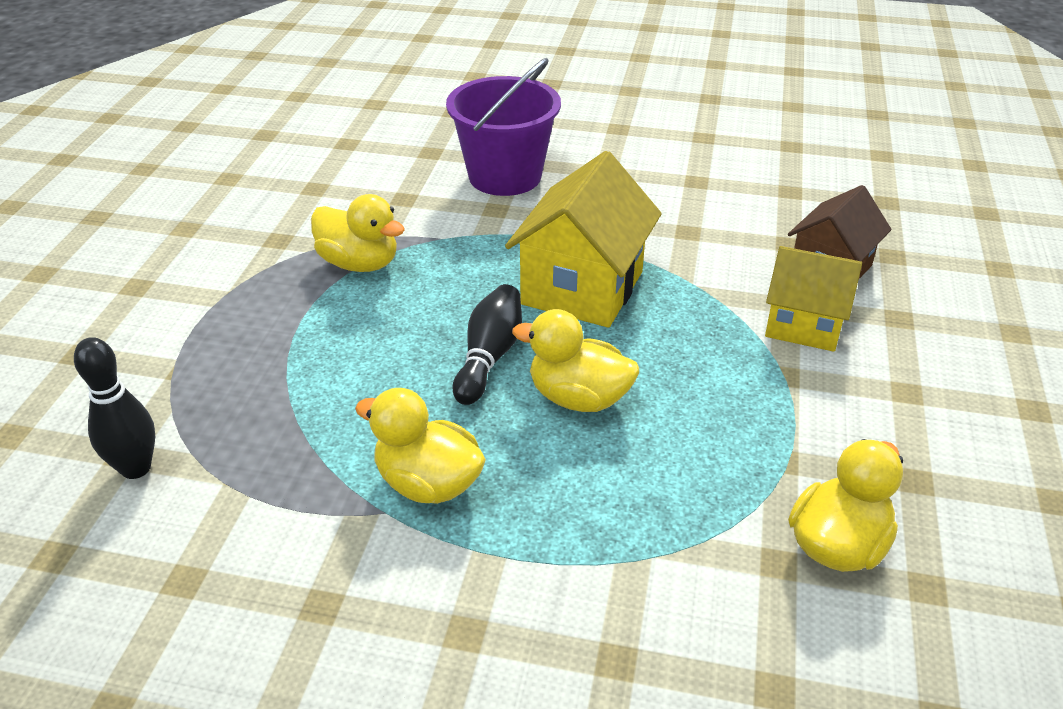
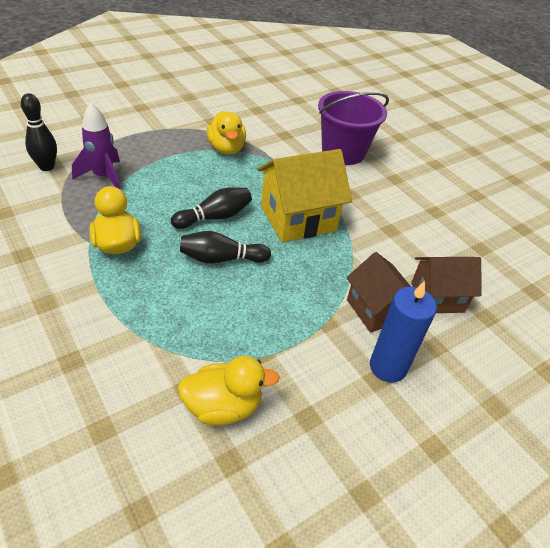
camera: 40 degrees right, 5 degrees up
yellow duck [512,309,639,412] -> black bowling pin [180,231,271,264]
yellow house [765,246,862,352] -> brown house [346,252,411,333]
none -> purple rocket [72,103,121,189]
none -> blue candle [370,281,437,383]

